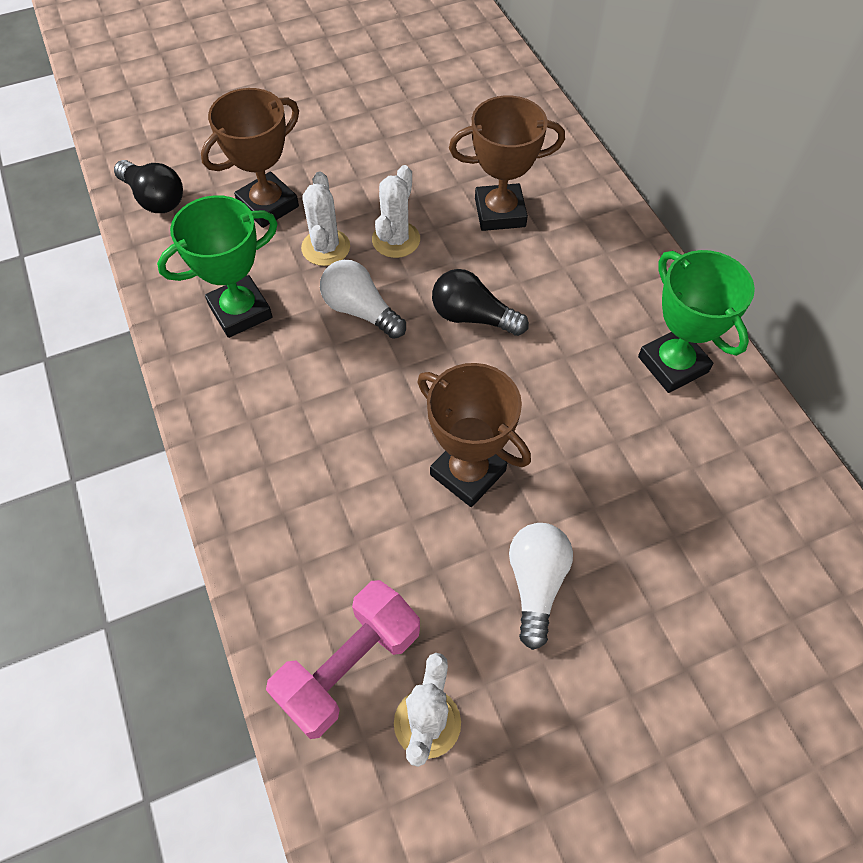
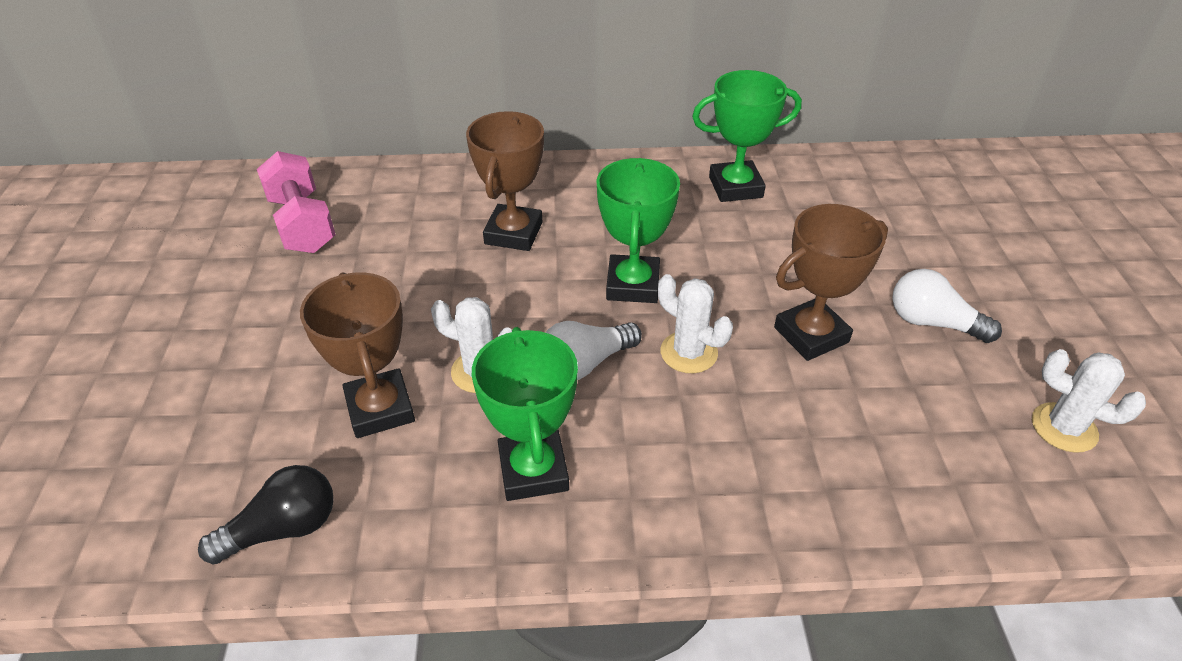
camera: 70 degrees left, 15 degrees down
pink dumbbell [266,580,420,739] -> pink dumbbell moved to [257,151,336,253]
white cactus [372,165,420,258] -> white cactus moved to [658,274,733,373]
black light bulb [432,269,529,336] -> green trophy [597,158,680,303]

